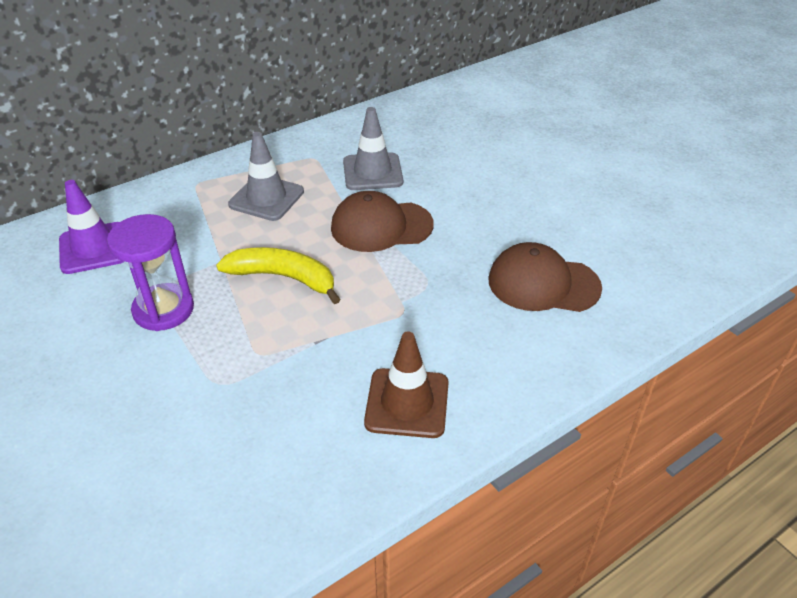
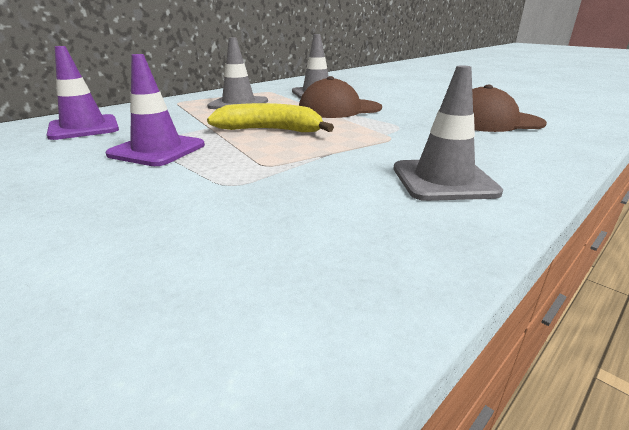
camera: 10 degrees left, 15 degrees down
purple hourglass [107,214,194,331] -> purple traffic cone [106,54,205,166]
brown traffic cone [364,332,449,438] -> grey traffic cone [394,66,503,201]

